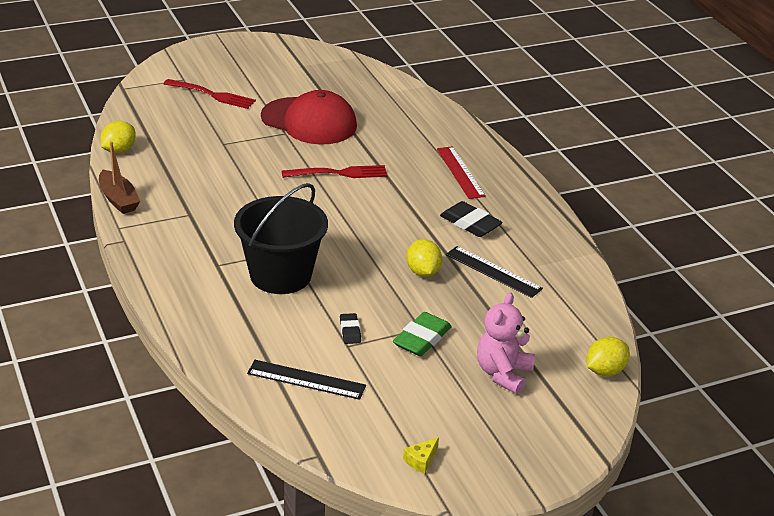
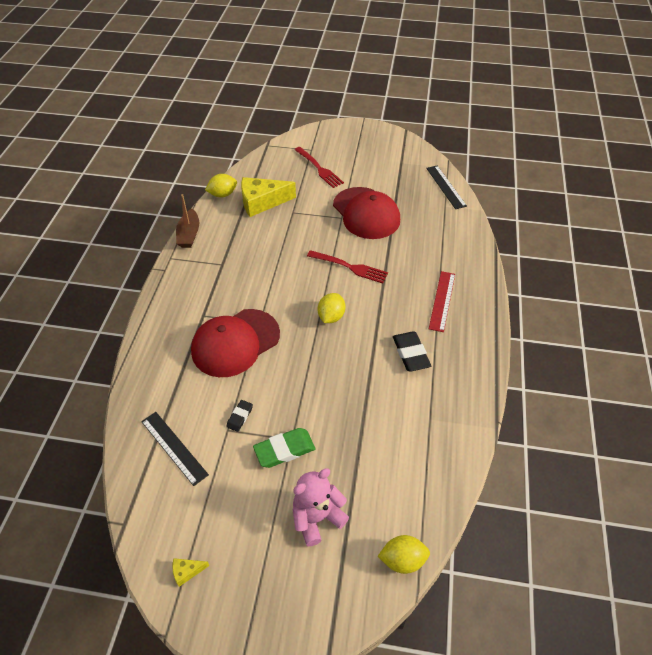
camera: 35 degrees right, 15 degrees up
black bucket [234,183,328,294] -> red cap [191,309,280,377]
yellow lemon [407,239,442,277] -> yellow lemon moved to [318,293,345,323]
black ruler [446,246,543,298] -> black ruler moved to [426,166,467,209]
none -> yellow cheese [241,177,296,217]

